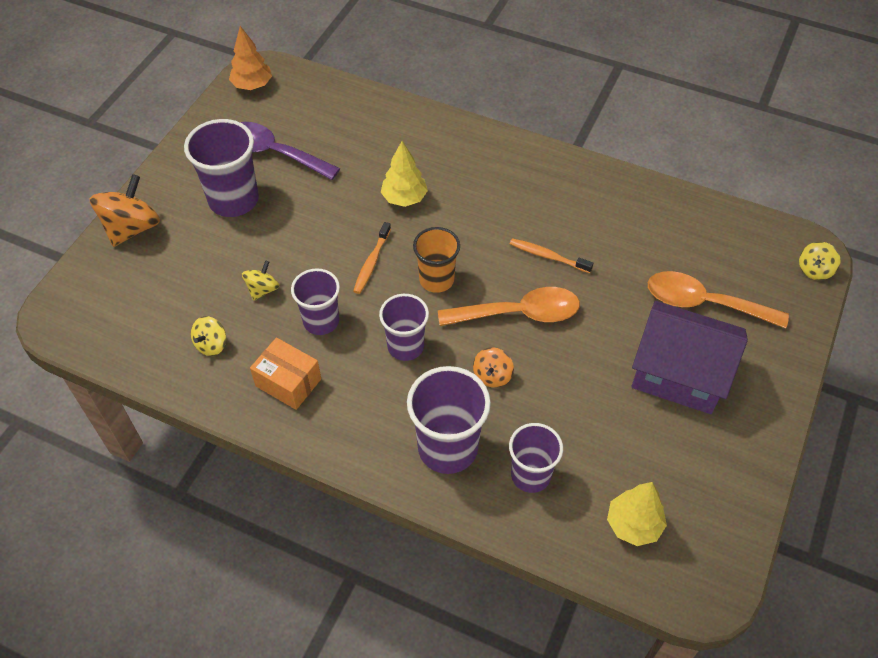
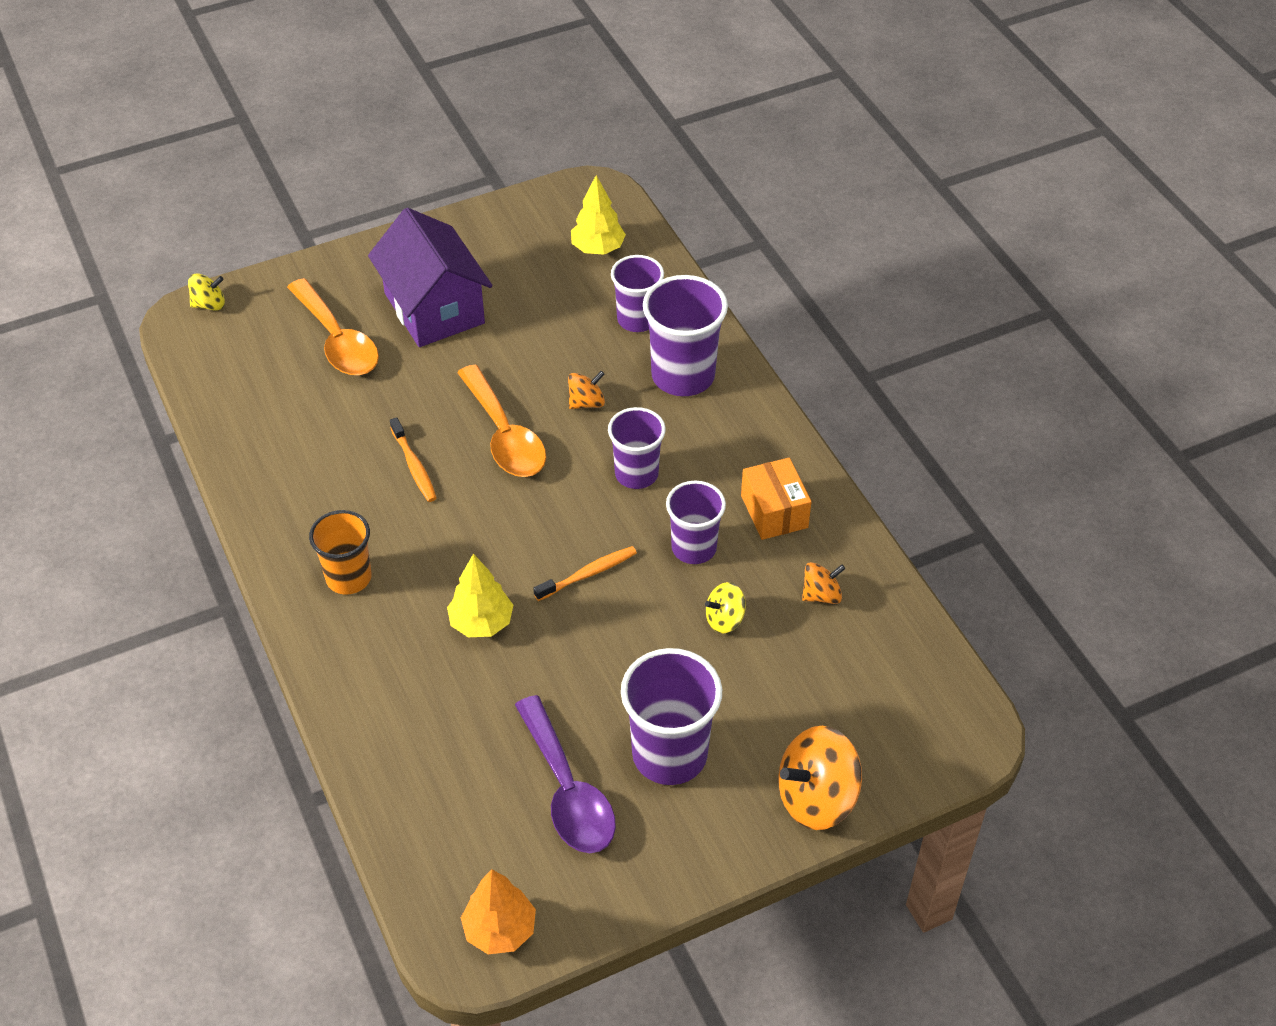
camera: 140 degrees left, 5 degrees down
yellow spinning top [191,316,226,356] -> orange spinning top [802,562,845,604]
orange cup [413,227,460,293] -> orange cup moved to [309,510,372,595]
orange spoon [438,287,580,326] -> orange spoon turned 150 degrees counterclockwise [457,365,546,477]

